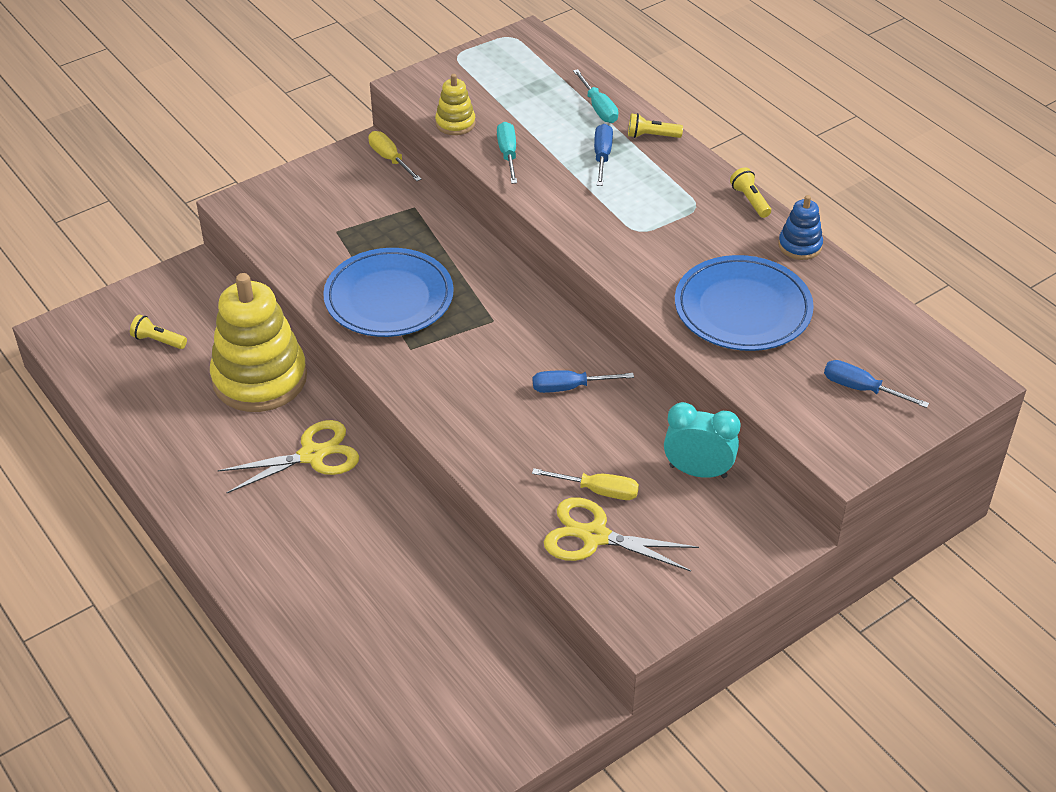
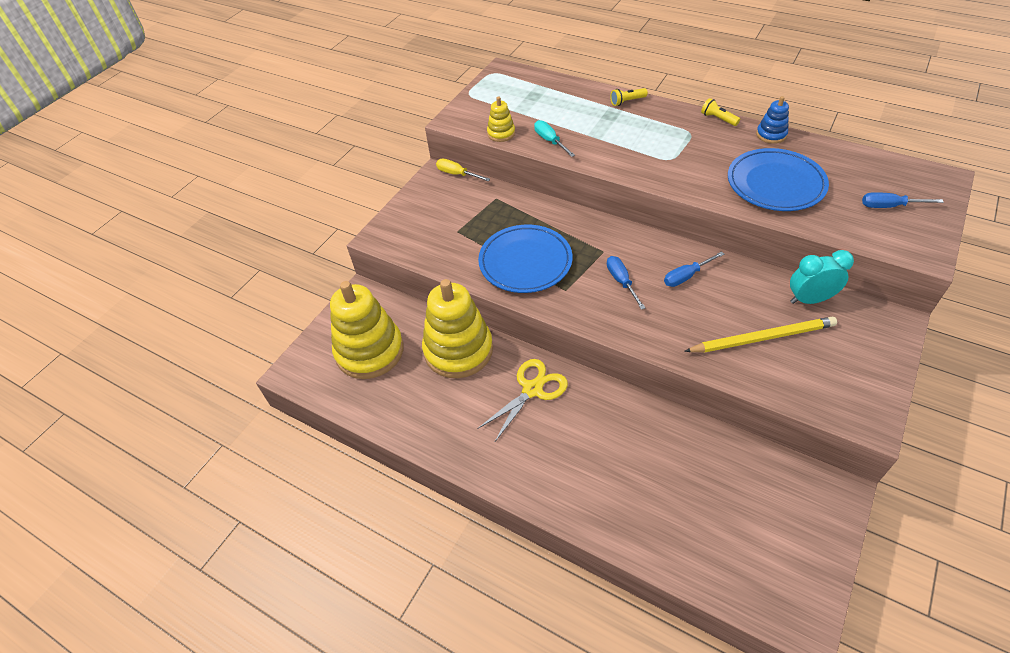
camera: 20 degrees left, 5 degrees up
yellow flashlight [130,315,187,349] -> yellow stacking toy [330,281,404,379]
yellow screwdriver [532,468,639,500] -> yellow pencil [684,317,837,353]
yellow scissors [544,497,699,572] -> none
turquoise screwdriver [573,69,618,123] -> none
blue screwdriver [594,124,613,186] -> blue screwdriver moved to [607,256,645,310]

